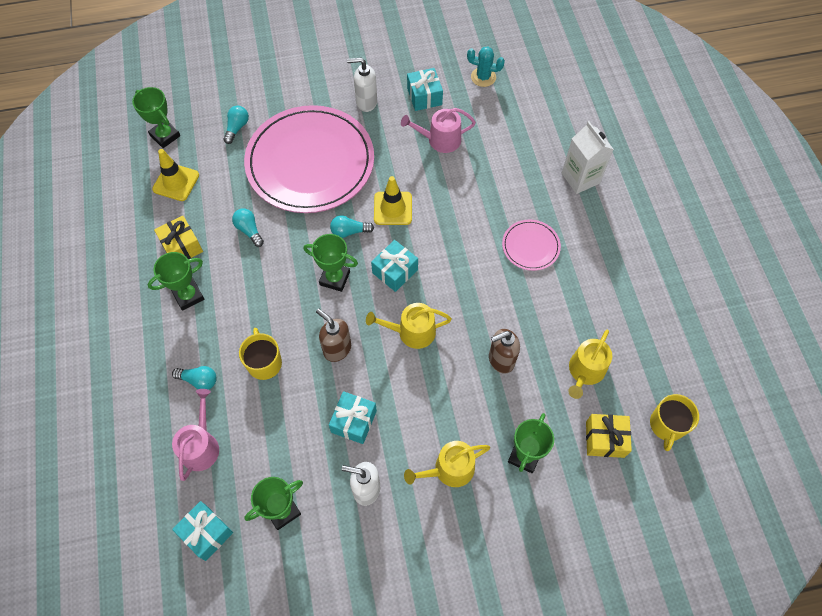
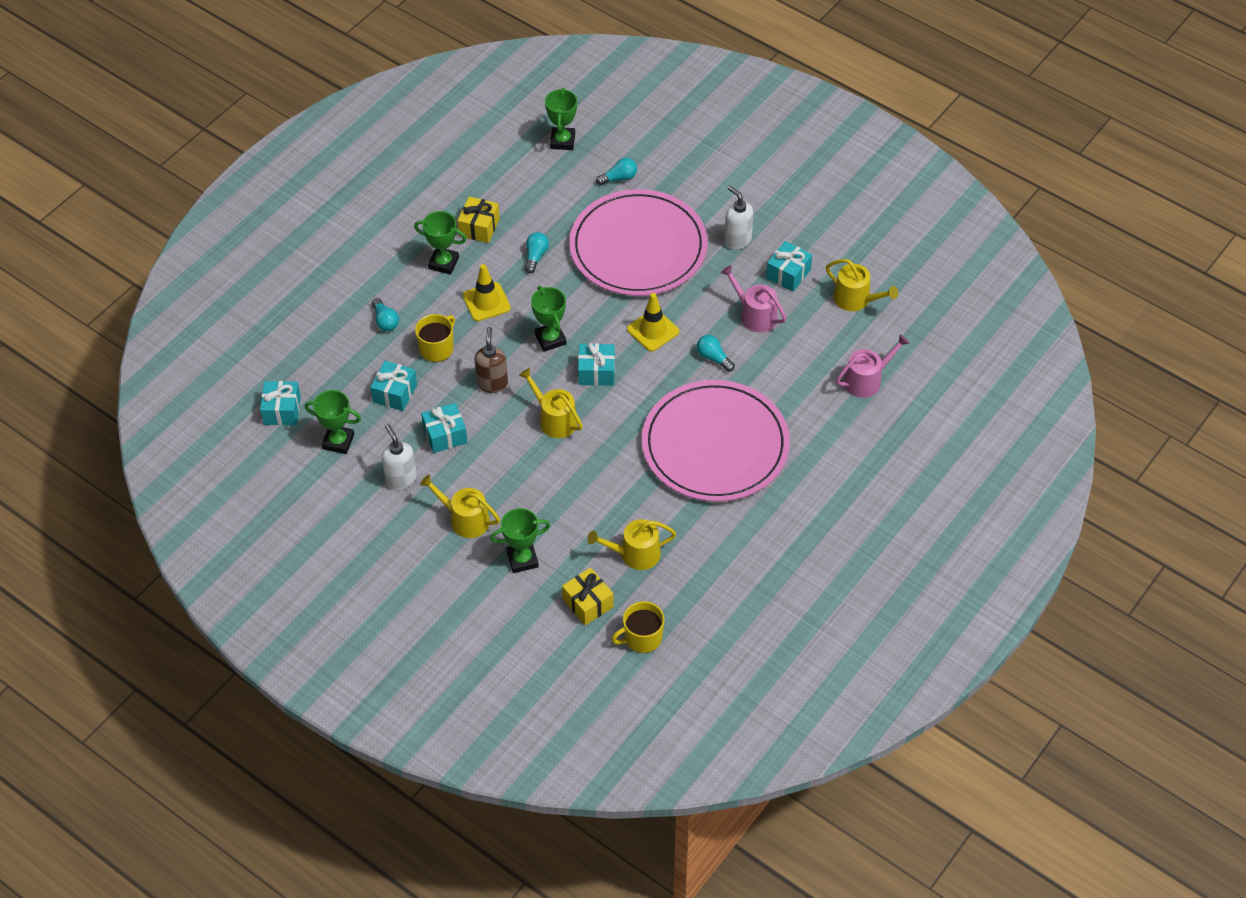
camera: 50 degrees right, 10 degrees down
yellow traffic cone [152,149,199,201] -> yellow traffic cone moved to [463,264,511,321]
pink watering can [172,389,219,481] -> pink watering can moved to [836,334,910,398]
turquoise light bulb [330,215,374,238] -> turquoise light bulb moved to [697,335,735,372]
turquoise cactus [467,46,505,87] -> yellow watering can [826,259,898,311]
brown soap dispenser [489,329,520,374] -> none
pink plate [502,220,561,271] -> pink plate [642,380,790,502], size x2.33
white carton [562,121,614,194] -> none
none -> turquoise gift [370,361,417,411]

